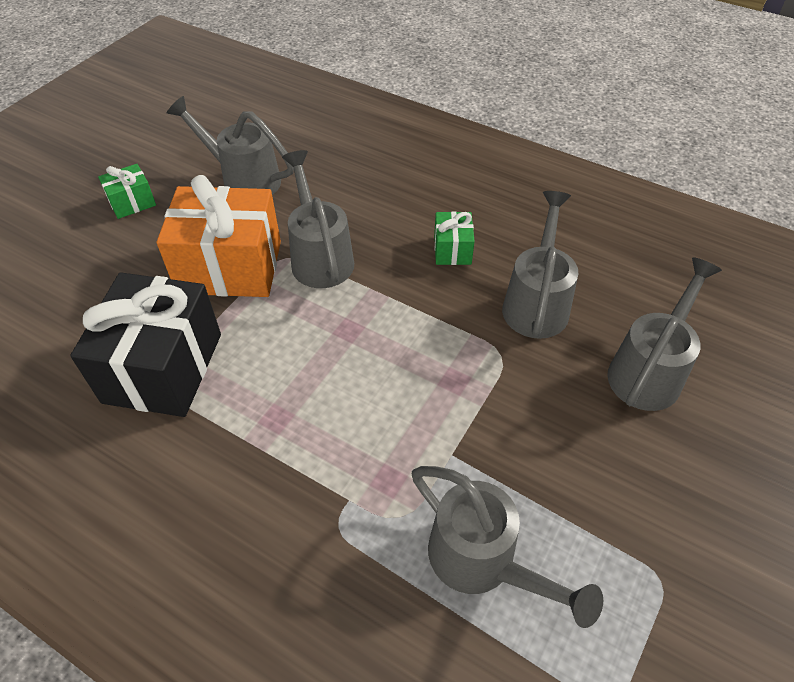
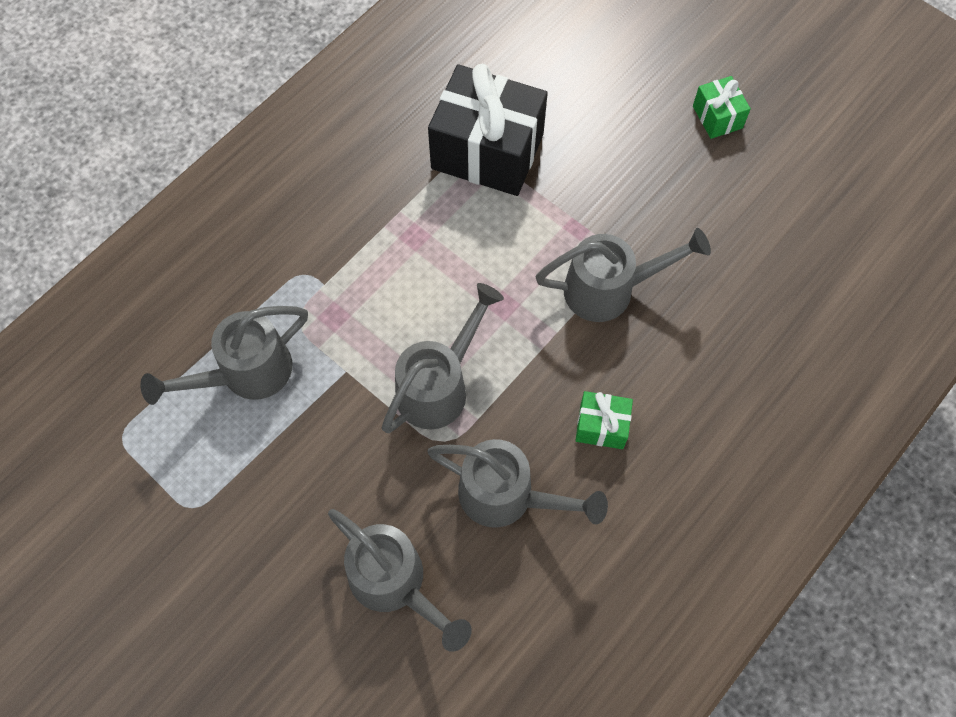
camera: 100 degrees right, 15 degrees up
orange gift [157,175,281,297] -> none
grey watering can [167,96,294,195] -> grey watering can moved to [382,283,504,433]

